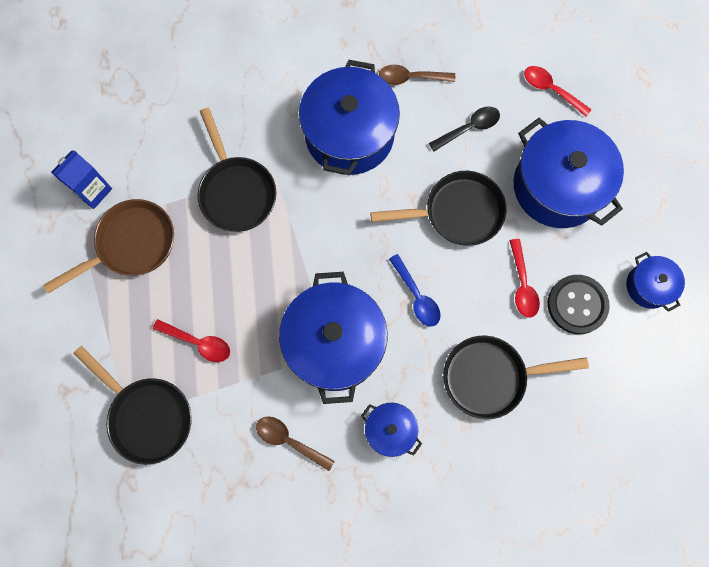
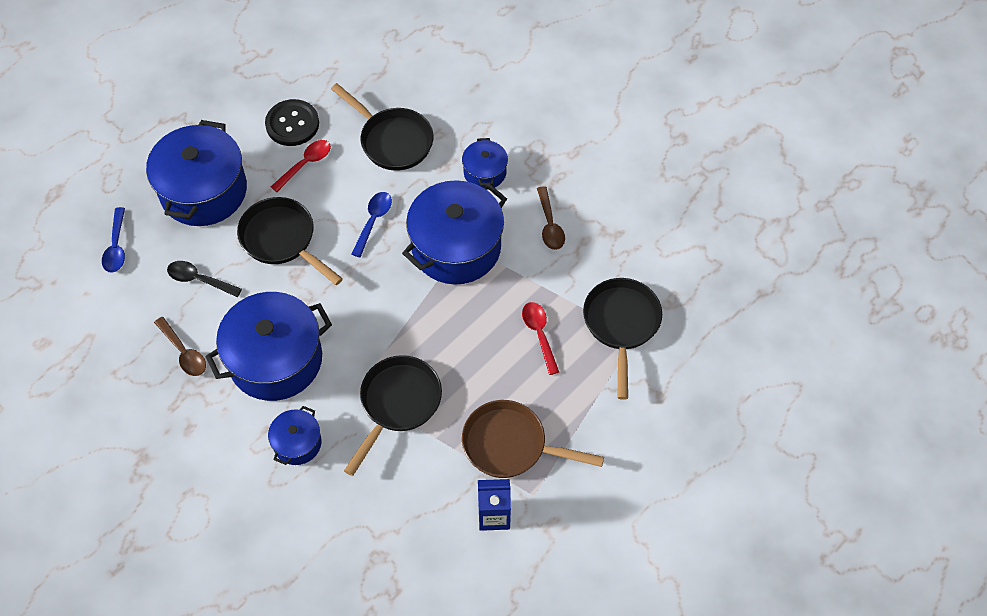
camera: 130 degrees left, 15 degrees down
red spoon [524,66,592,117] -> blue spoon [102,207,125,273]
blue pot [626,252,685,312] -> blue pot moved to [268,406,321,465]

